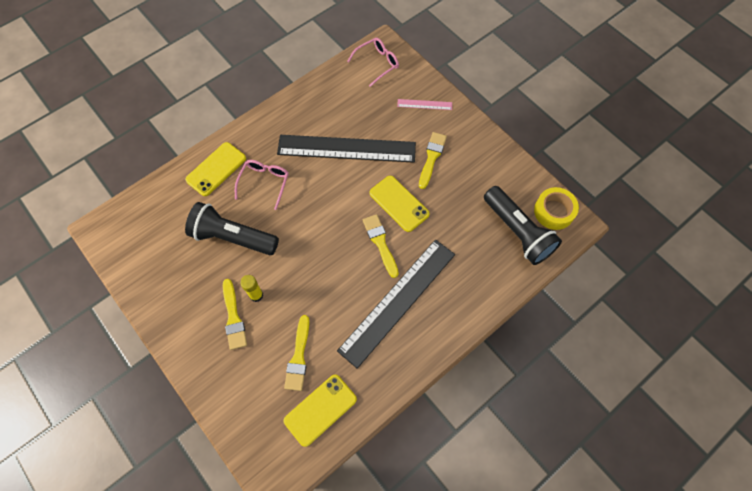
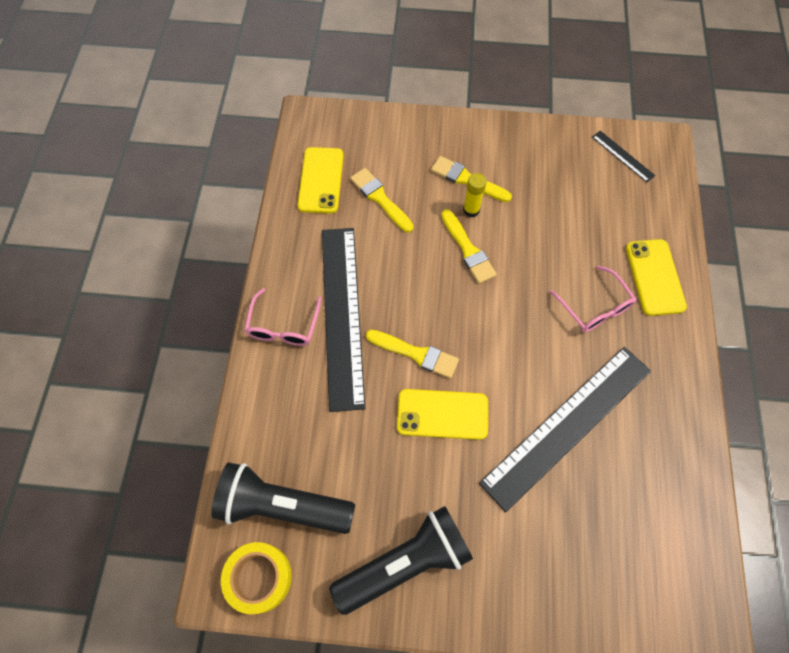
camera: 135 degrees right, 0 degrees up
black flashlight [185,202,279,255] -> black flashlight moved to [329,506,473,615]
pink glasses [347,38,399,87] -> pink glasses moved to [244,288,321,346]
pink ruler [397,99,452,110] -> none
yellow brush [419,132,447,189] -> yellow brush moved to [441,209,497,284]
none -> black ruler [592,131,655,182]

